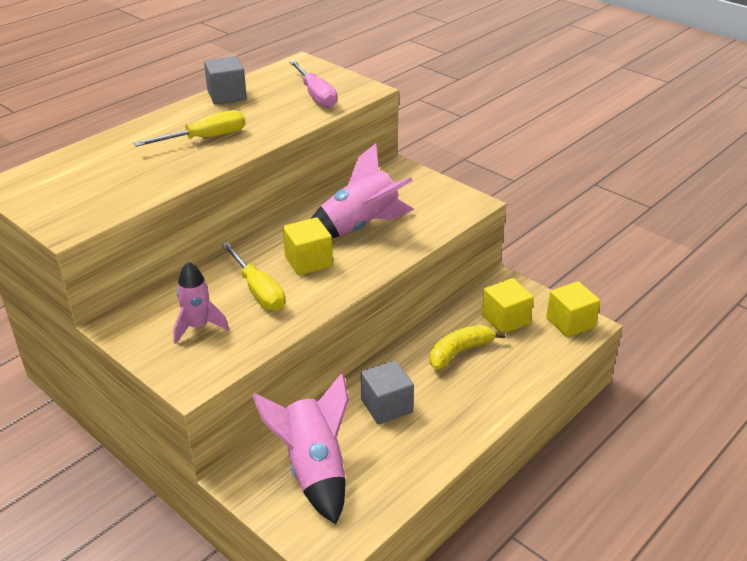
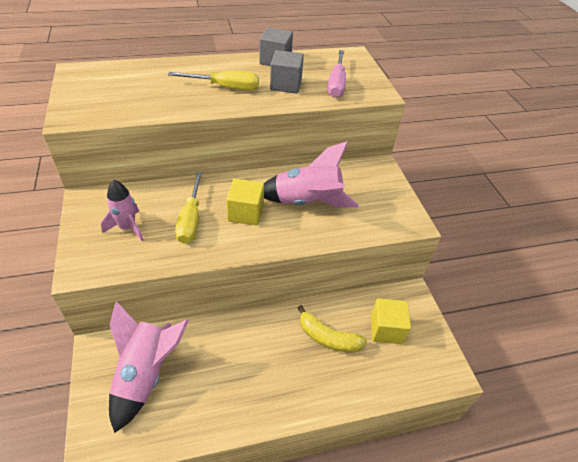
camera: 30 degrees right, 10 degrees up
grey cube [361,360,414,424] -> grey cube moved to [270,50,304,93]
yellow banana [430,325,505,370] -> yellow banana turned 150 degrees counterclockwise [298,305,367,353]
yellow cube [546,281,600,337] -> none

